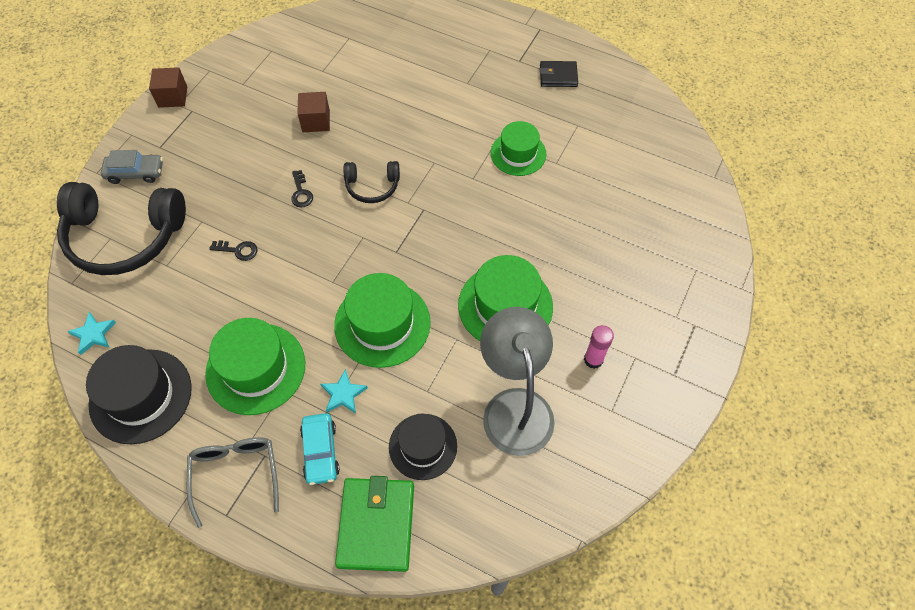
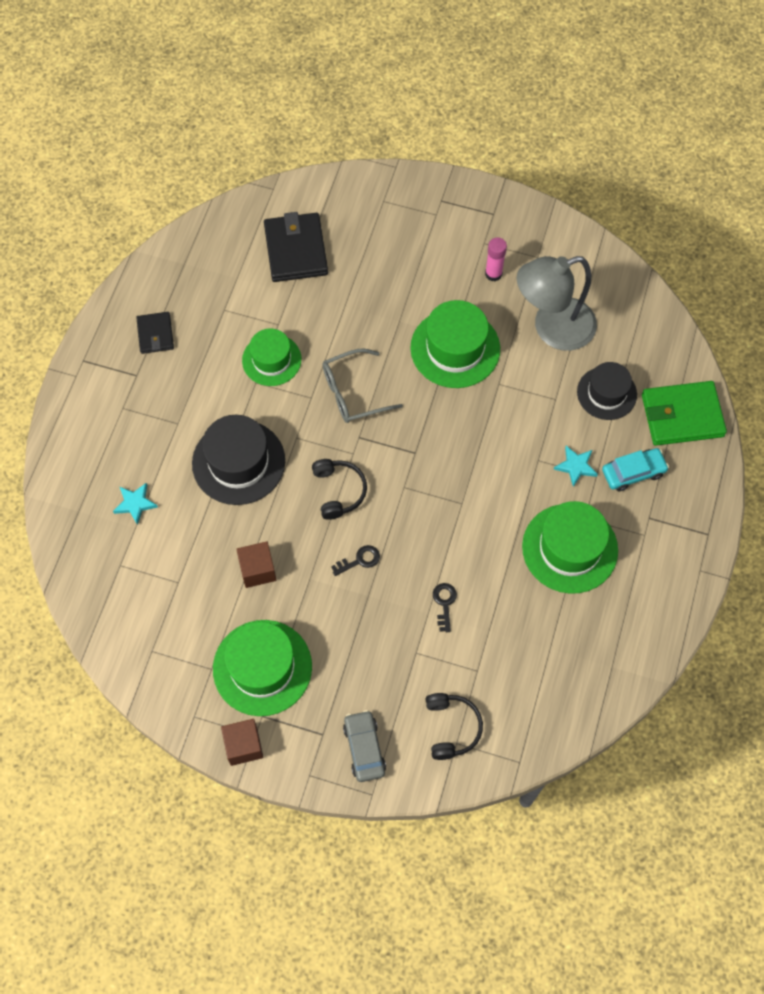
camera: 100 degrees left, 5 degrees up
black headphones [57,182,186,275] -> black headphones [426,693,483,760], size x0.50
turquoise star [67,312,116,355] -> turquoise star moved to [113,483,158,525]
black hat [86,345,192,444] -> black hat moved to [192,415,285,505]
grey glasses [187,437,279,528] -> grey glasses moved to [323,349,403,423]
green hat [334,273,431,368] -> green hat moved to [213,620,312,716]
none -> black wallet [264,212,328,282]

